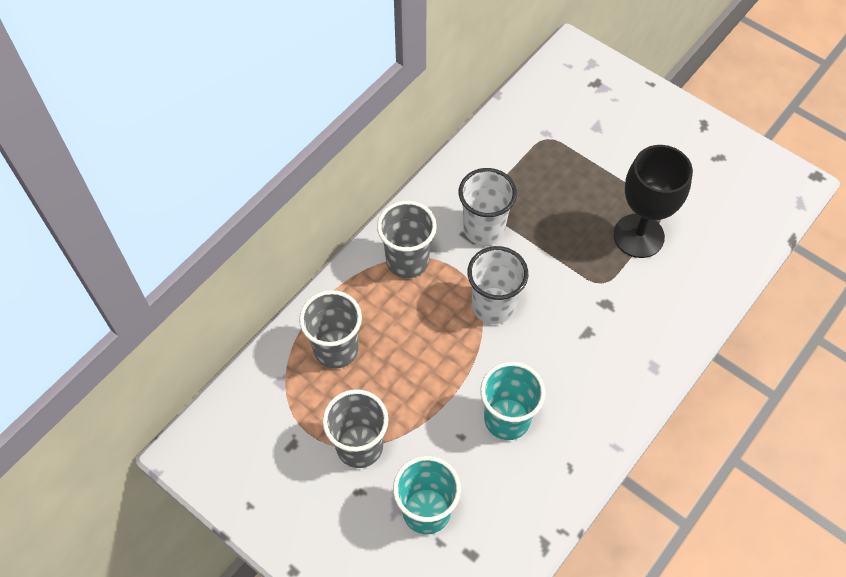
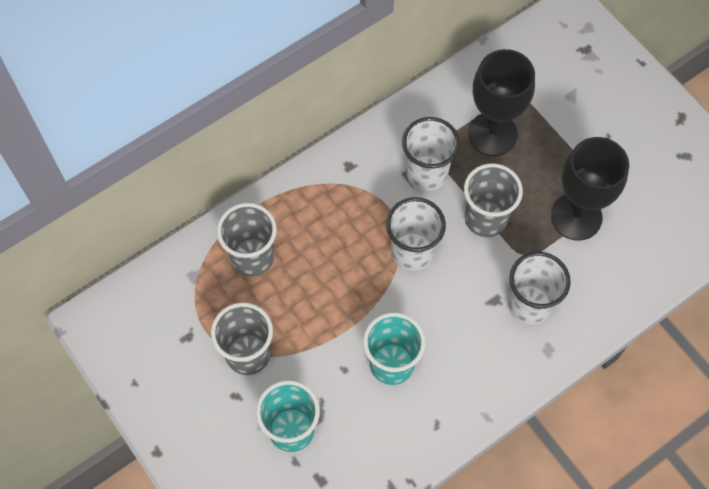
camera: 15 degrees right, 5 degrees up
grey cup [377,201,437,278] -> grey cup moved to [464,164,523,237]
none -> black goblet [468,49,535,156]
none -> white cup [508,252,571,325]

